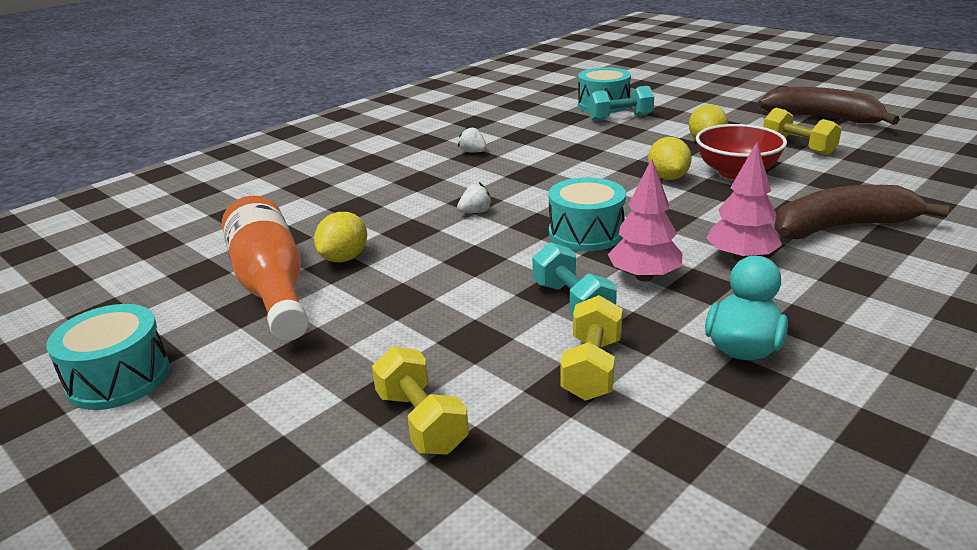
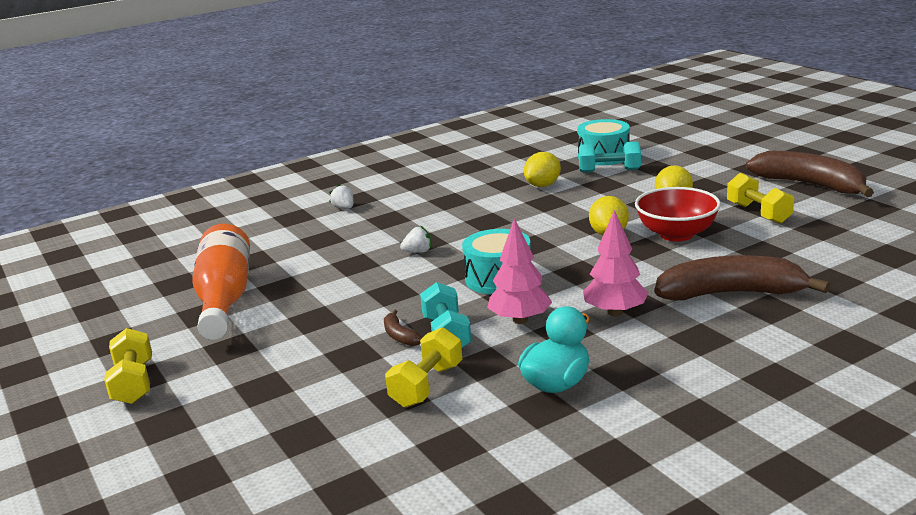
camera: 15 degrees right, 5 degrees down
turquoise drum [46,304,170,410] -> none
yellow lemon [314,212,367,262] -> yellow lemon moved to [524,152,561,187]
yellow dumbbell [372,346,469,455] -> yellow dumbbell moved to [104,328,152,404]
white strawberry [458,126,487,153] -> white strawberry moved to [329,184,354,209]
none -> brown banana [384,309,423,346]

